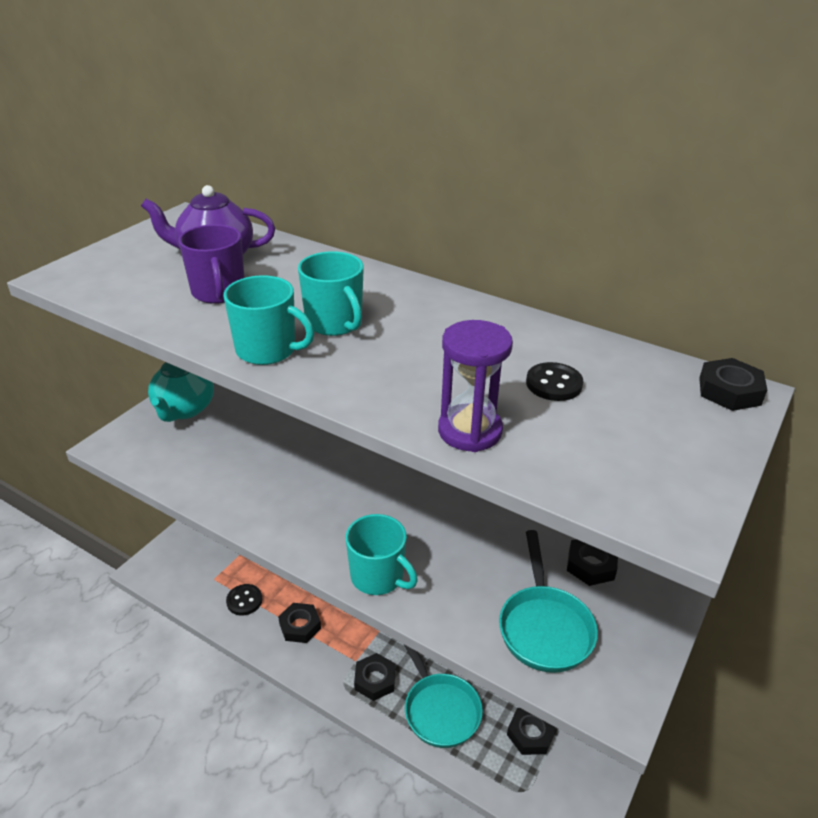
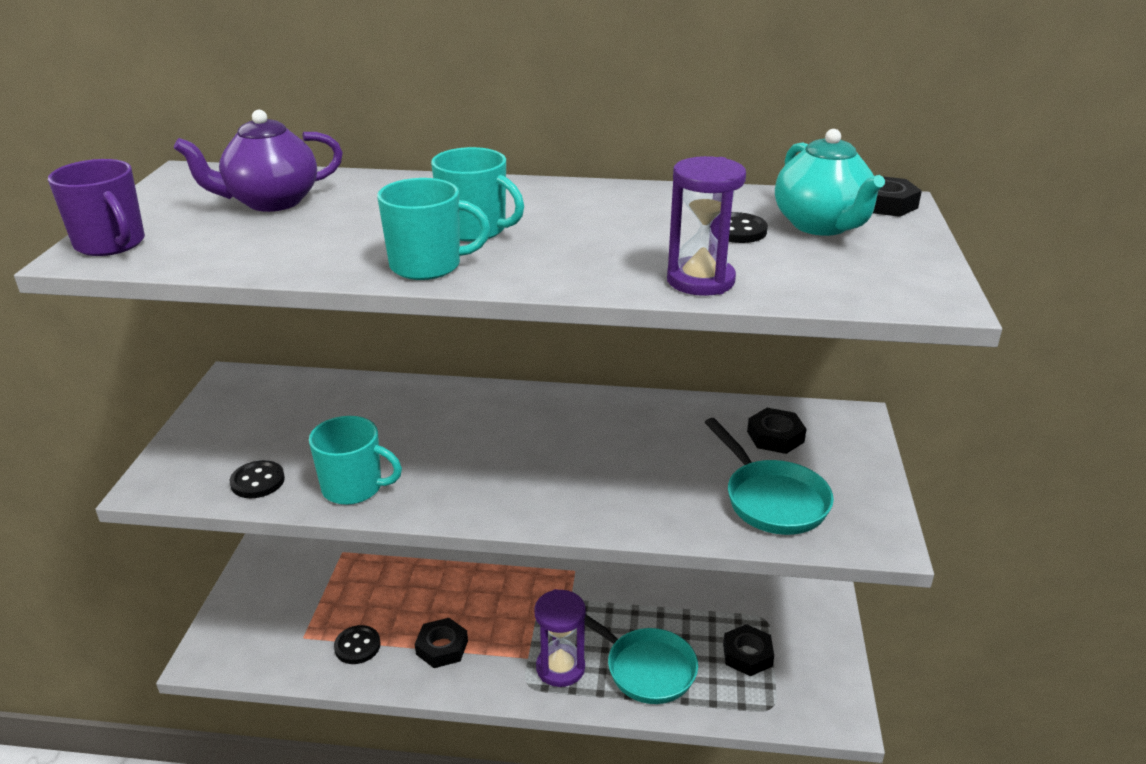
camera: 25 degrees left, 5 degrees down
turquoise teapot [148,362,214,422] -> turquoise teapot moved to [775,129,885,236]
purple mug [178,224,244,304] -> purple mug moved to [48,159,145,256]
turquoise mug [345,514,418,595] -> turquoise mug moved to [309,416,402,505]
black nut [354,653,395,701] -> purple hourglass [534,589,586,687]
none -> black button [230,460,285,498]

